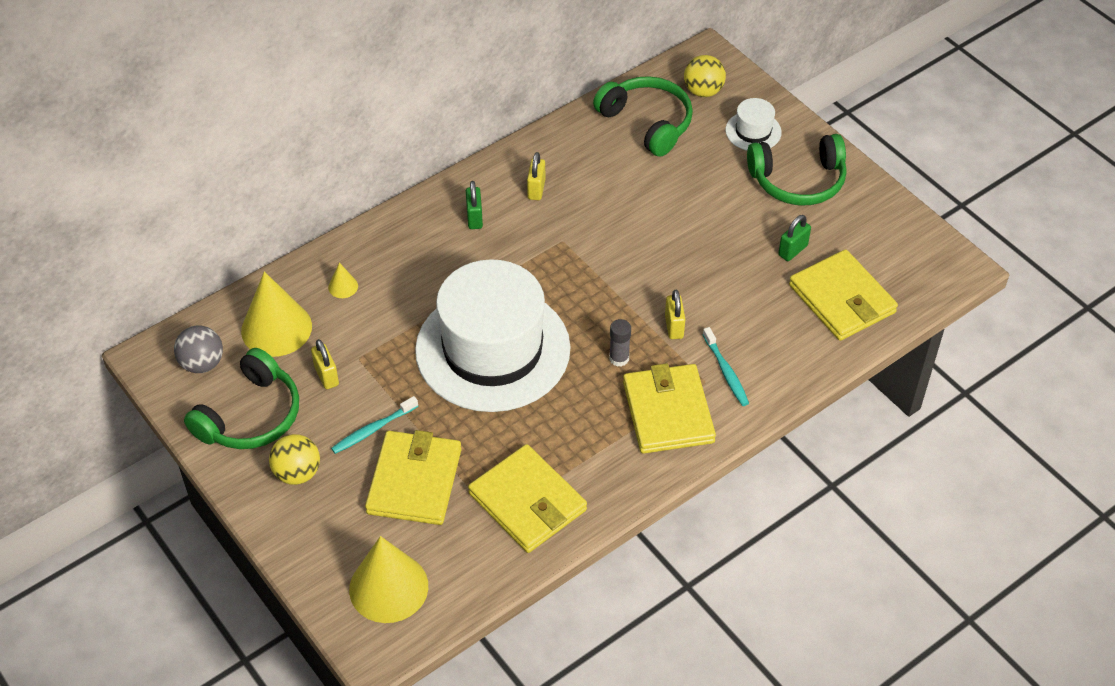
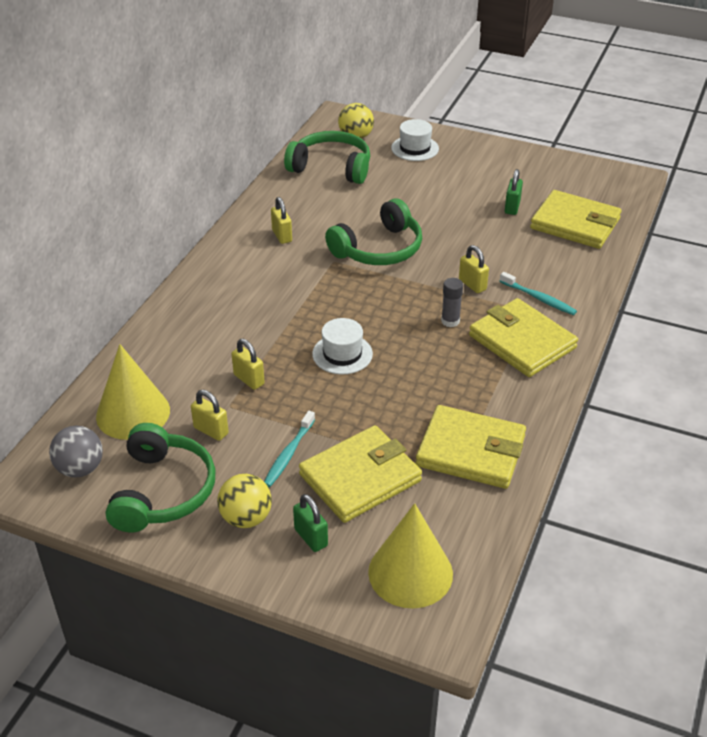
camera: 30 degrees left, 10 degrees down
yellow cone [328,263,358,298] -> none
yellow wallet [365,430,461,525] -> yellow wallet turned 75 degrees clockwise [299,425,422,523]
white hat [415,259,570,412] -> white hat [312,318,373,374], size x0.40
green padlock [466,181,483,229] -> green padlock moved to [293,494,328,552]
green headphones [747,134,847,205] -> green headphones moved to [325,198,422,265]
none -> yellow padlock [232,339,265,390]

